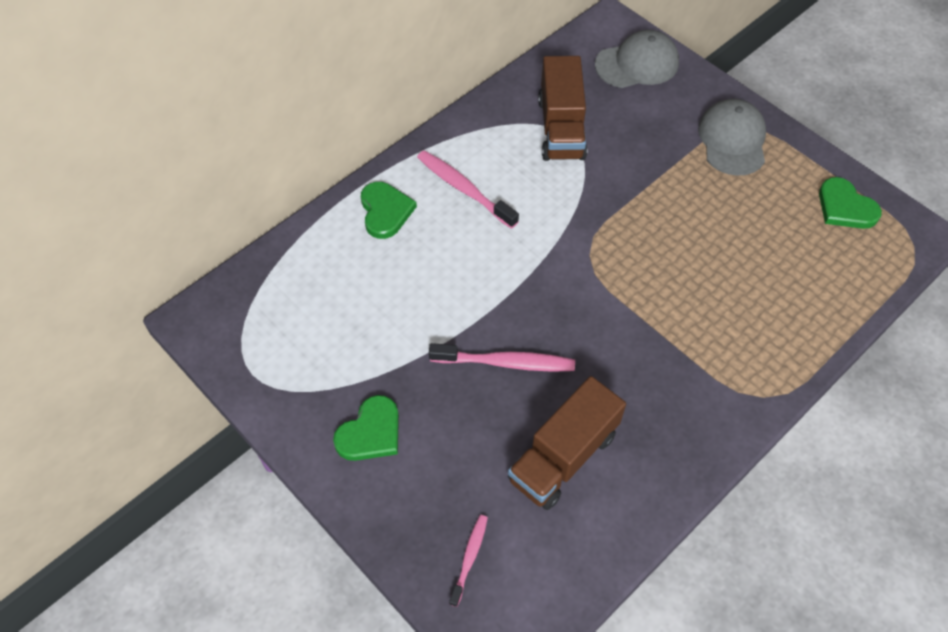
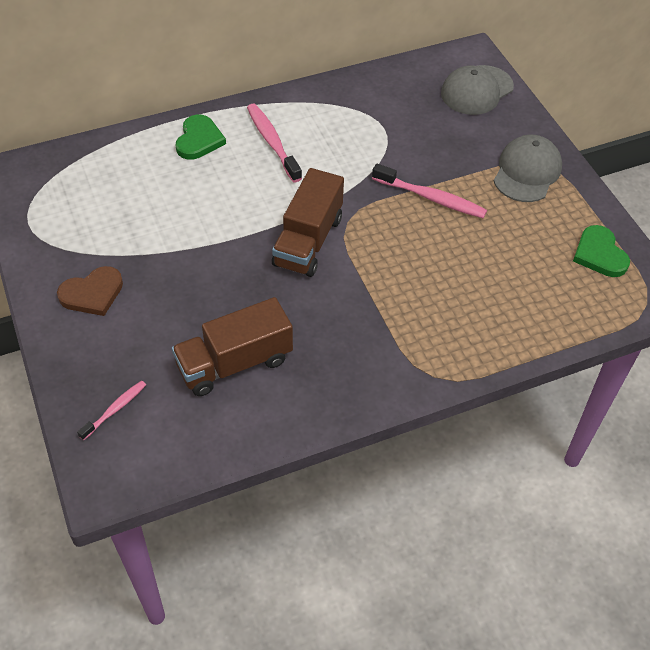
camera: 20 degrees right, 5 degrees down
green heart [333,395,399,461] -> brown heart [57,266,123,316]
pink toothbrush [429,343,575,372] -> pink toothbrush moved to [372,164,487,218]
brown truck [538,56,587,161] -> brown truck moved to [272,168,344,277]
grey cap [595,30,679,88] -> grey cap turned 135 degrees clockwise [441,65,514,115]

